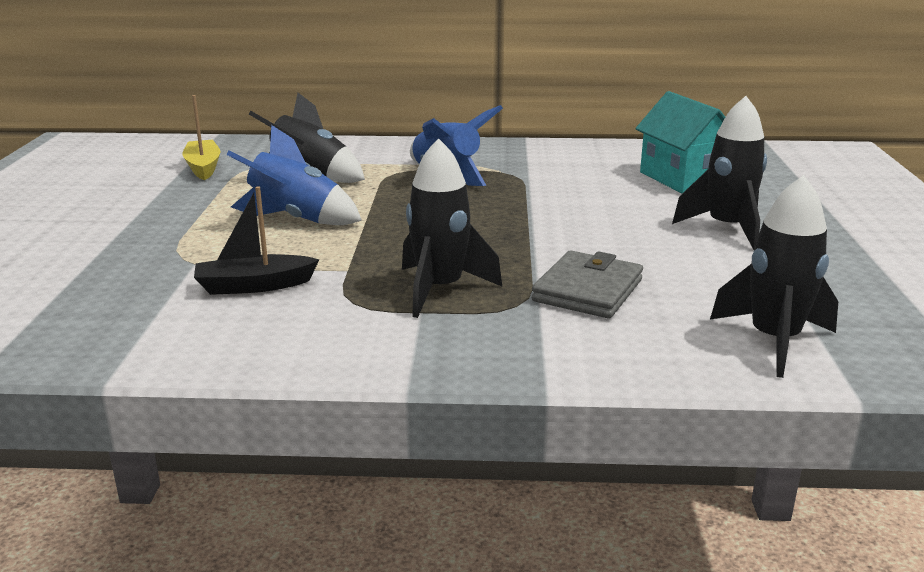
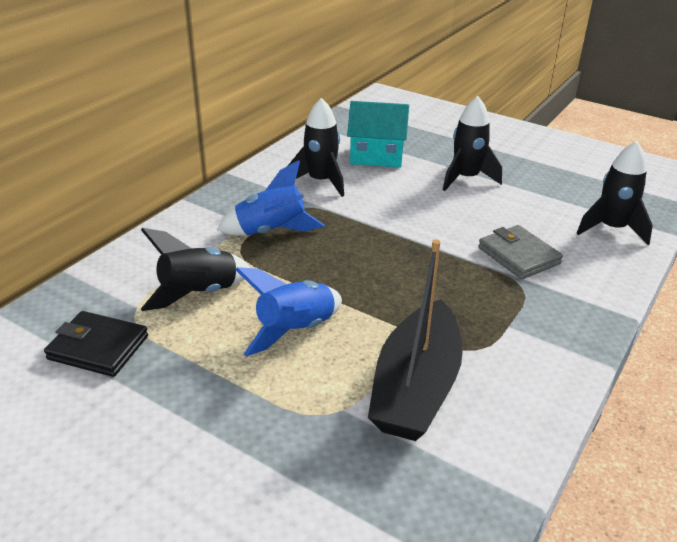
camera: 60 degrees left, 10 degrees up
yellow boat [182,95,221,180] -> black wallet [44,311,148,377]
black boat [194,186,320,295] -> black boat [368,239,463,441], size x1.88
black rocket [402,138,502,318] -> black rocket moved to [289,98,344,197]

